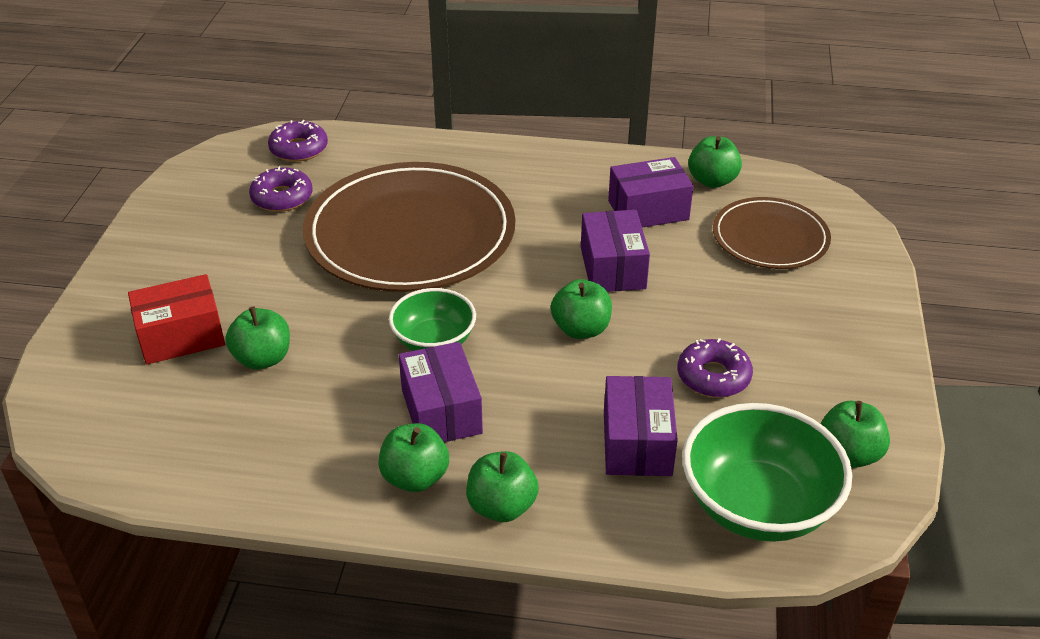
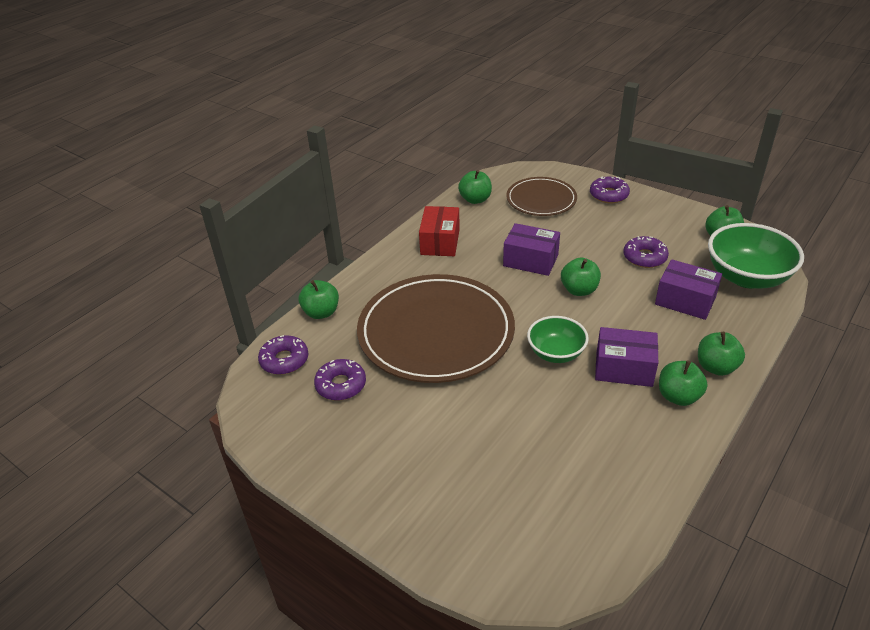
camera: 60 degrees left, 0 degrees up
red box [128,274,225,365] -> red box moved to [419,206,460,256]
green apple [225,307,290,370] -> green apple moved to [299,280,339,319]
purple box [608,157,693,227] -> none
none -> purple donut [590,176,630,203]

